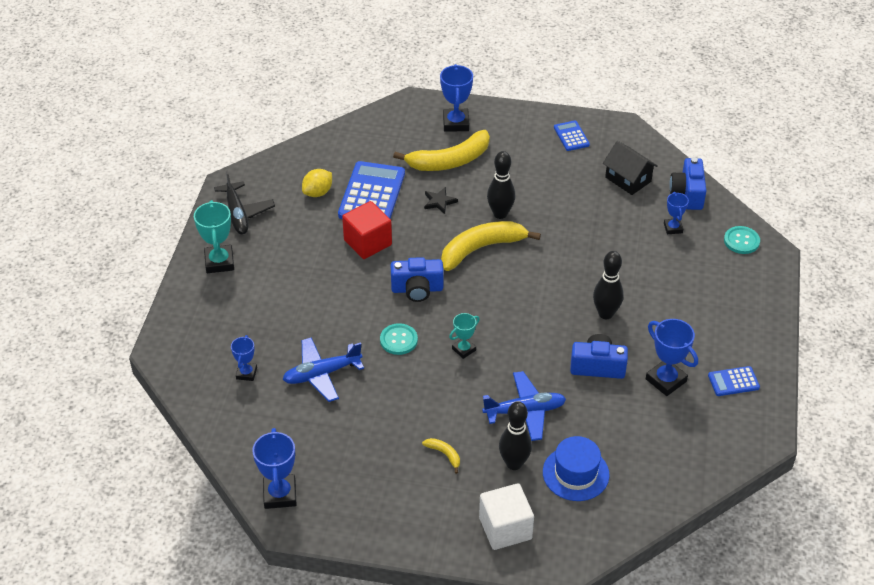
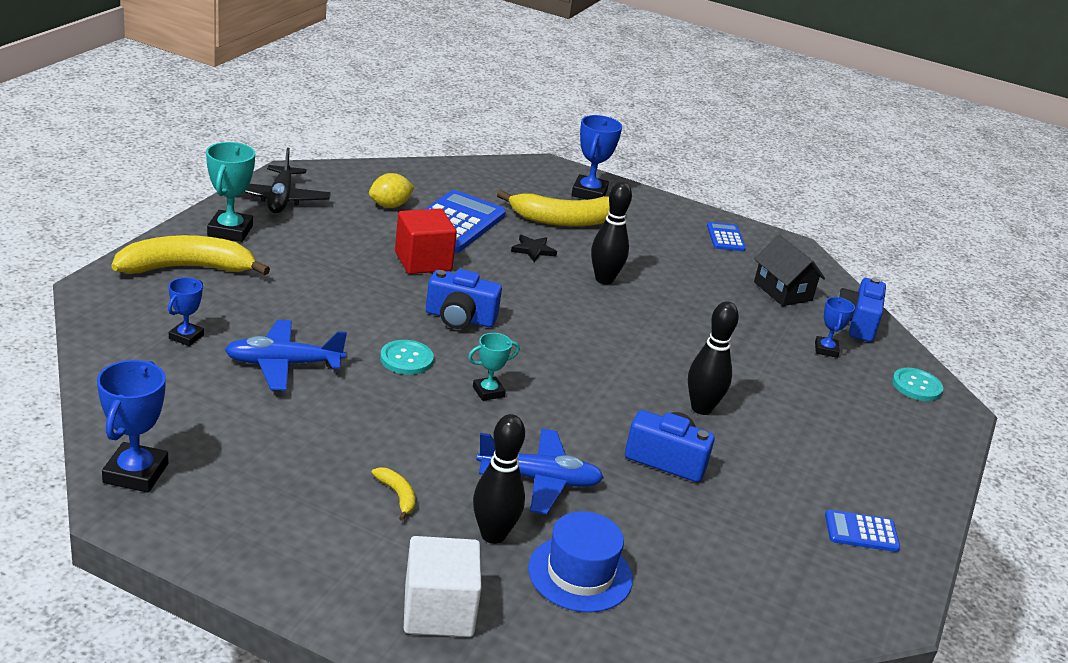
camera: 10 degrees right, 15 degrees down
yellow banana [441,221,541,271] -> yellow banana moved to [112,235,270,275]
blue trophy [646,319,698,396] -> none

